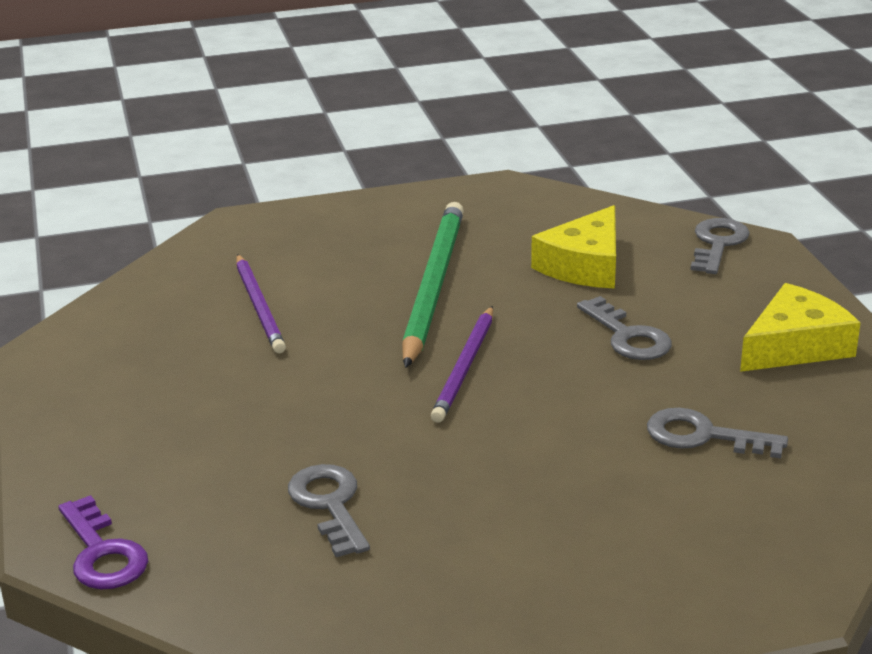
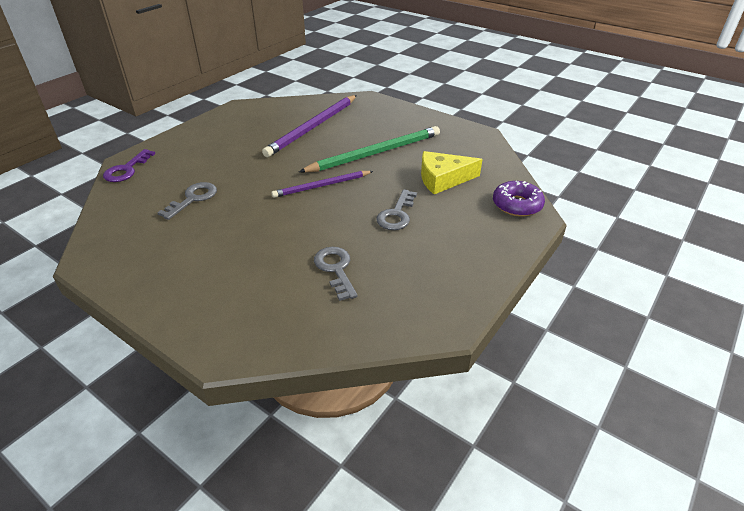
camera: 50 degrees right, 10 degrees up
purple pencil [236,254,286,353] -> purple pencil [262,95,357,157], size x1.63
grey key [690,218,750,274] -> purple donut [493,181,545,217]
yellow cheese [740,283,860,372] -> none

